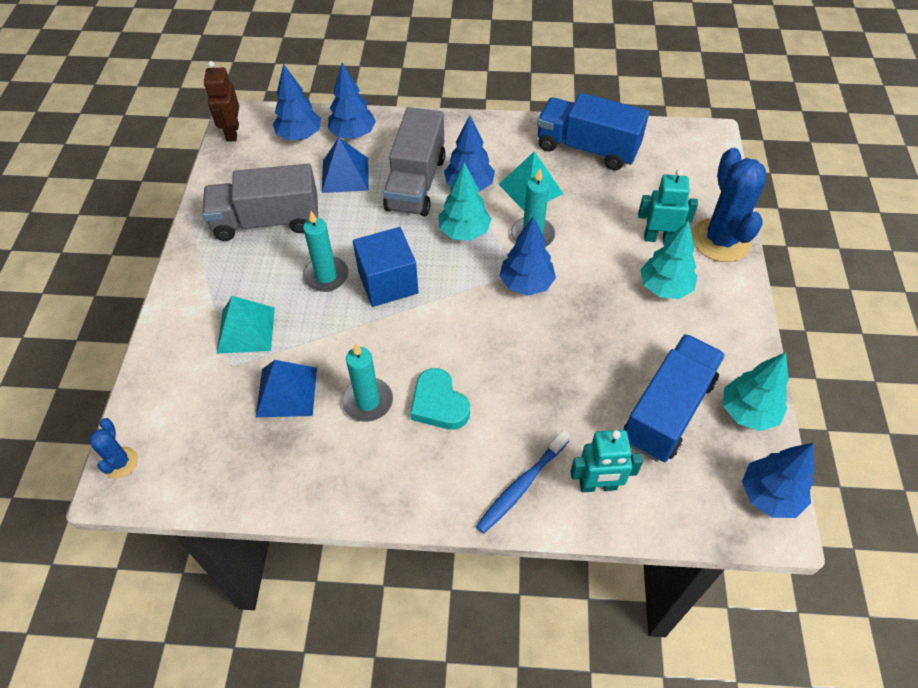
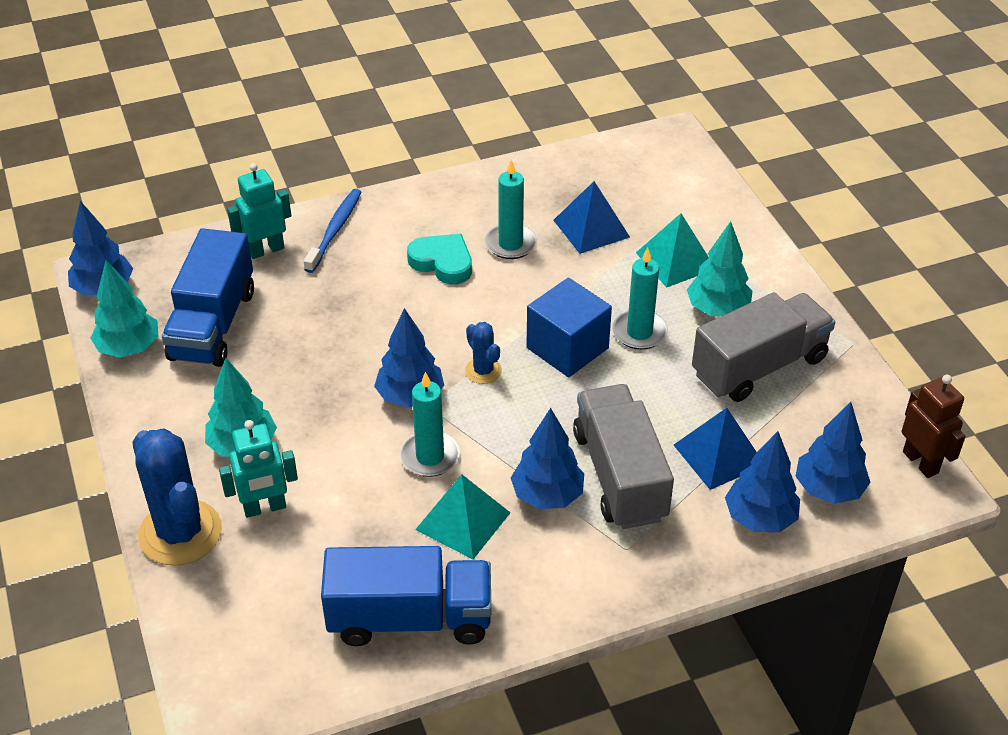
camera: 155 degrees right, 10 degrees down
blue cactus [89,418,138,478] -> blue cactus moved to [465,322,502,384]
turquoise tree [438,162,491,241] -> turquoise tree moved to [687,221,753,316]

